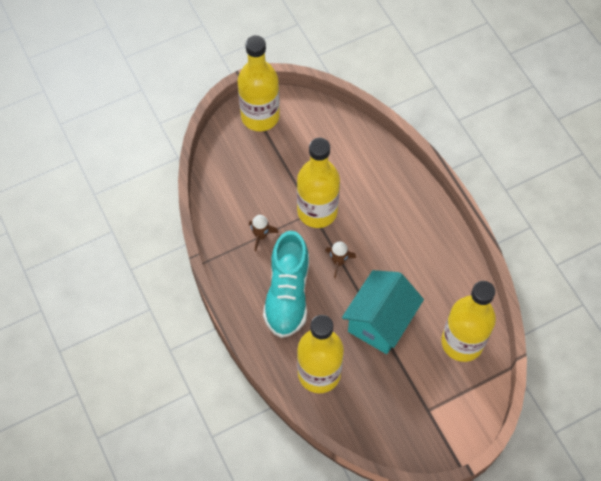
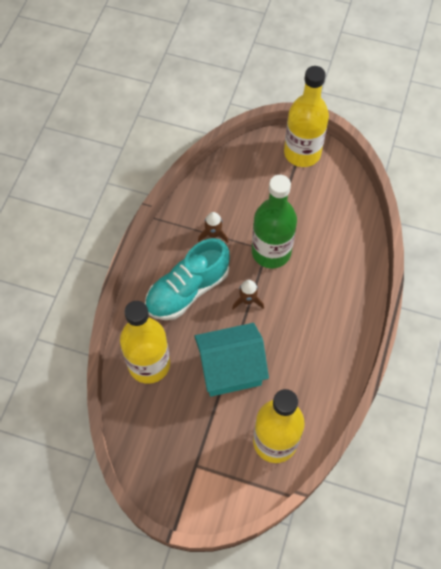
camera: 45 degrees right, 0 degrees up
yellow bottle [297,138,340,228] -> green bottle [252,175,297,268]

